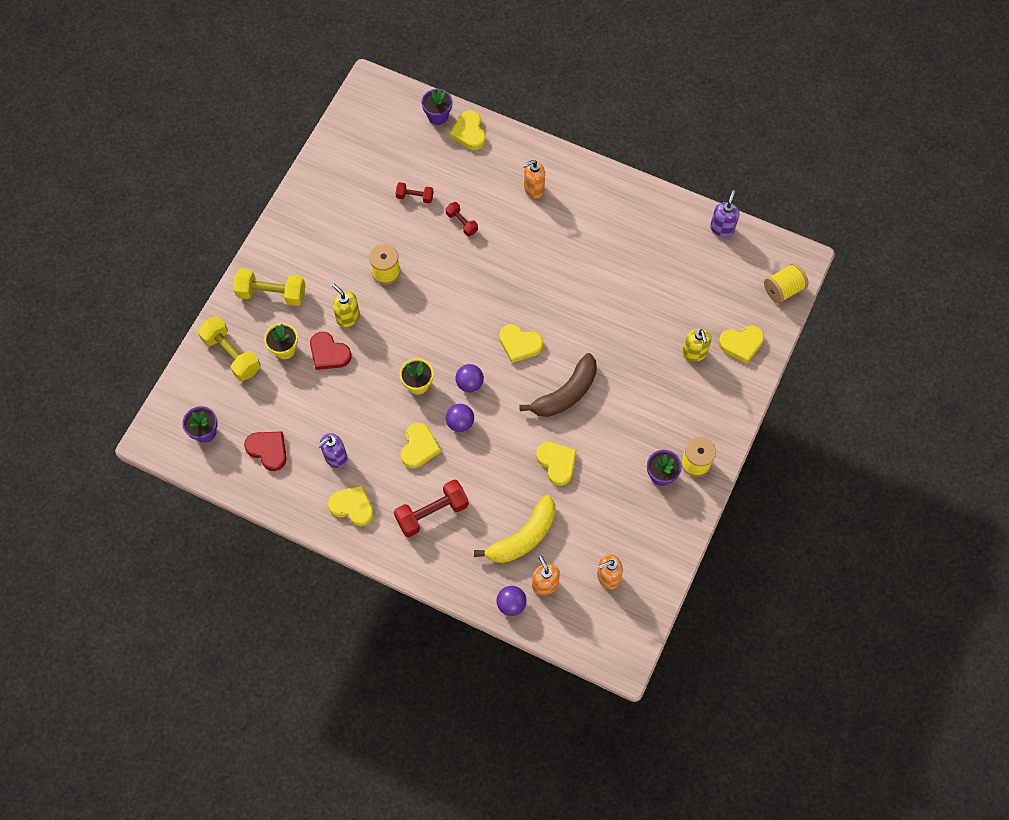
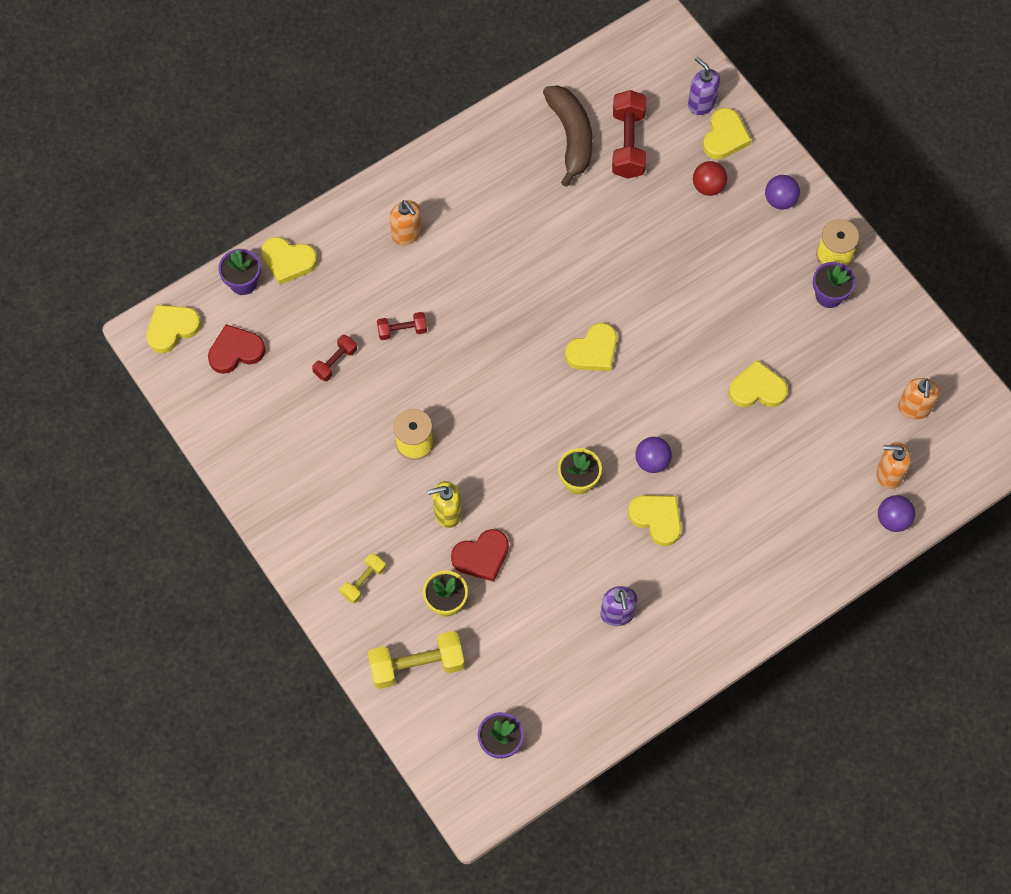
camera: 60 degrees left, 0 degrees up
yellow dumbbell [233,268,305,306] -> yellow dumbbell [340,553,386,604], size x0.56
red heart [244,431,287,471] -> red heart moved to [208,324,265,374]
yellow heart [328,485,374,526] -> yellow heart moved to [146,305,201,353]
red dumbbell [394,479,469,537] -> red dumbbell moved to [612,90,646,179]
purple ball [455,364,484,392] -> purple ball moved to [765,175,800,210]
yellow banana [474,495,556,563] -> none
brown banana [519,353,597,417] -> brown banana moved to [543,85,593,187]
orange soap dispenser [523,160,545,199] -> orange soap dispenser turned 45 degrees counterclockwise [390,200,422,245]
yellow soap dispenser [682,329,712,362] -> red ball [693,161,727,196]
purple soap dispenser [710,190,740,237] -> purple soap dispenser moved to [688,57,720,115]
yellow spool [764,263,808,304] -> none

